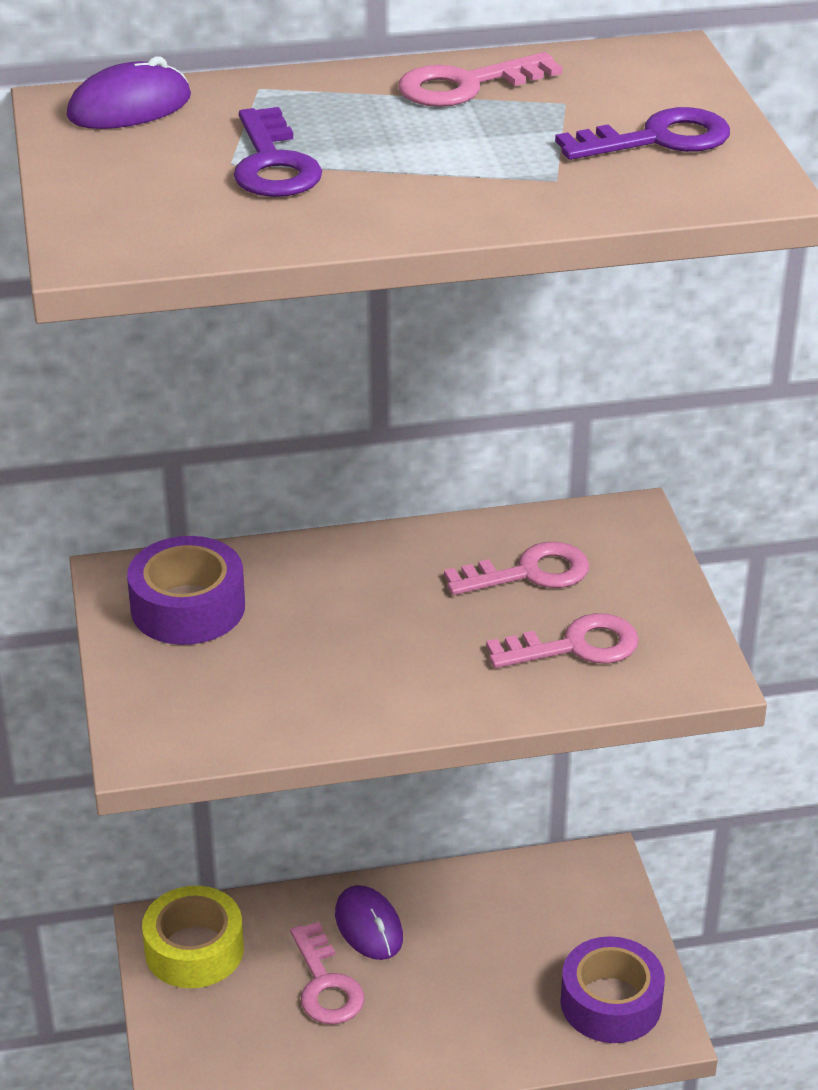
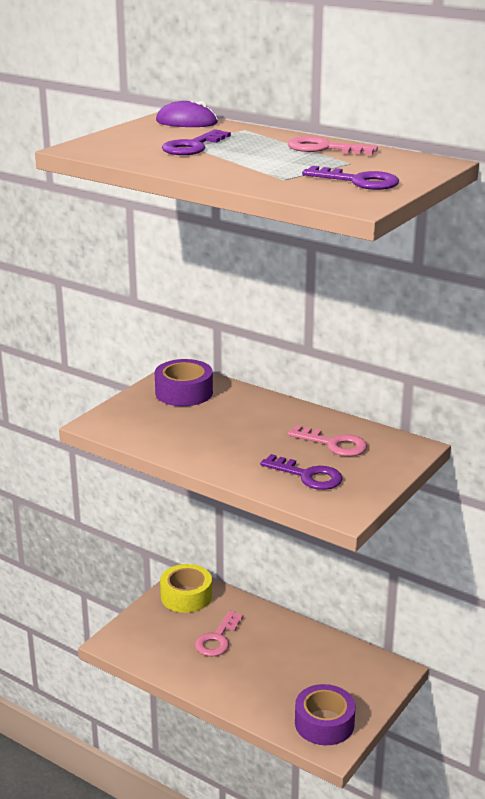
camera: 45 degrees right, 10 degrees down
purple mouse [335,885,403,960] -> none
pink key [486,613,639,668] -> purple key [260,454,343,490]

